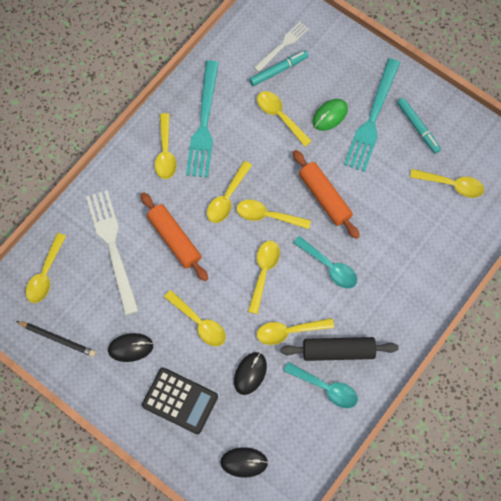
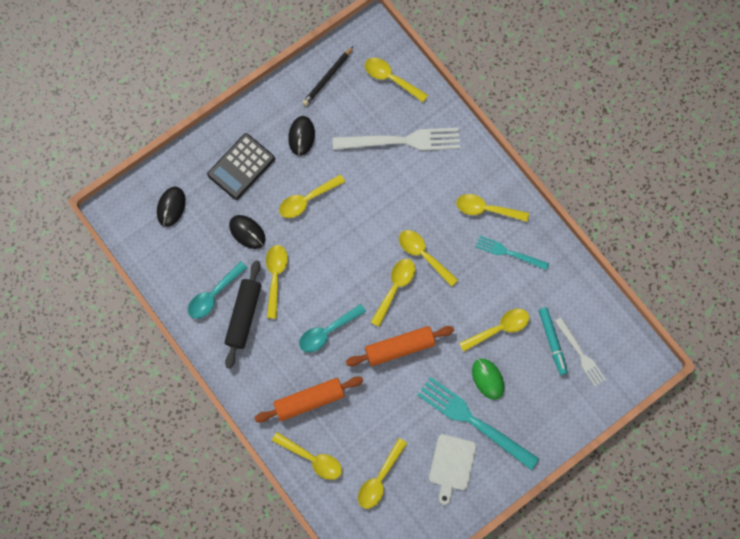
camera: 105 degrees right, 5 degrees up
orange rolling pin [141,192,208,281] -> orange rolling pin moved to [255,376,363,423]
turquoise fork [186,60,219,178] -> turquoise fork [476,236,549,270], size x0.57
yellow spoon [248,241,280,314] -> yellow spoon moved to [272,432,342,480]
turquoise marker [397,98,441,154] -> white cutting board [429,434,476,505]

